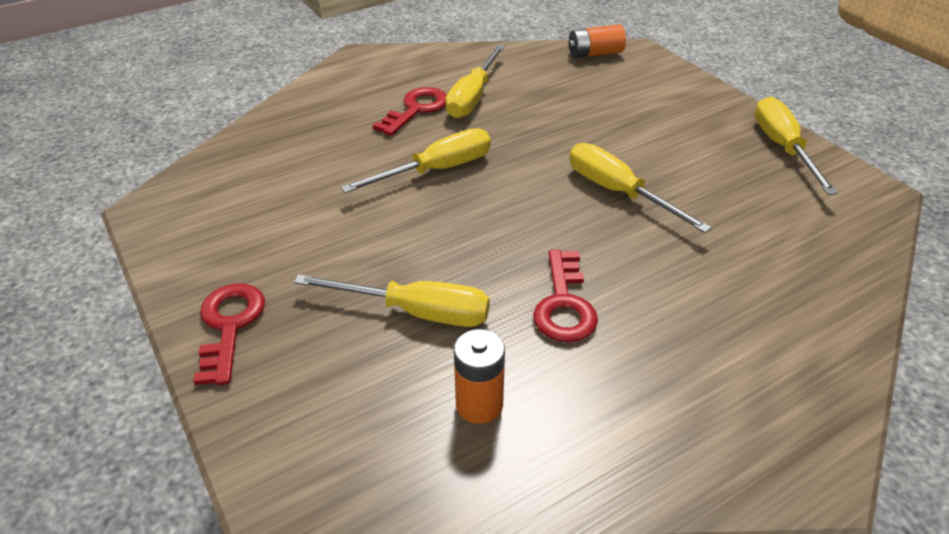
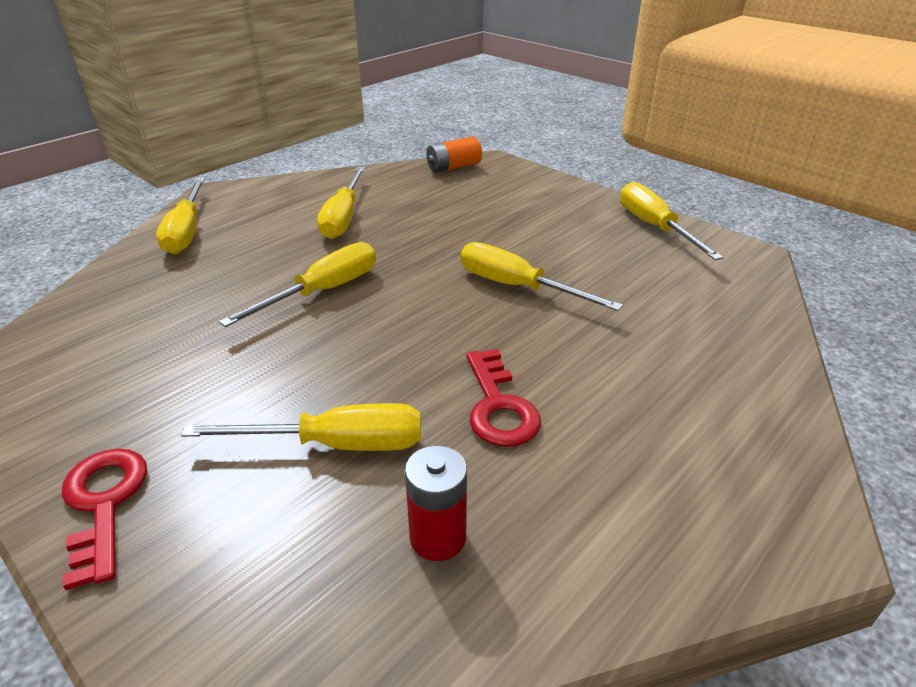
camera: 15 degrees left, 5 degrees down
red key [373,87,447,136] -> none
orange battery [454,329,505,424] -> red battery [405,445,467,561]
none -> yellow screwdriver [156,178,205,254]

